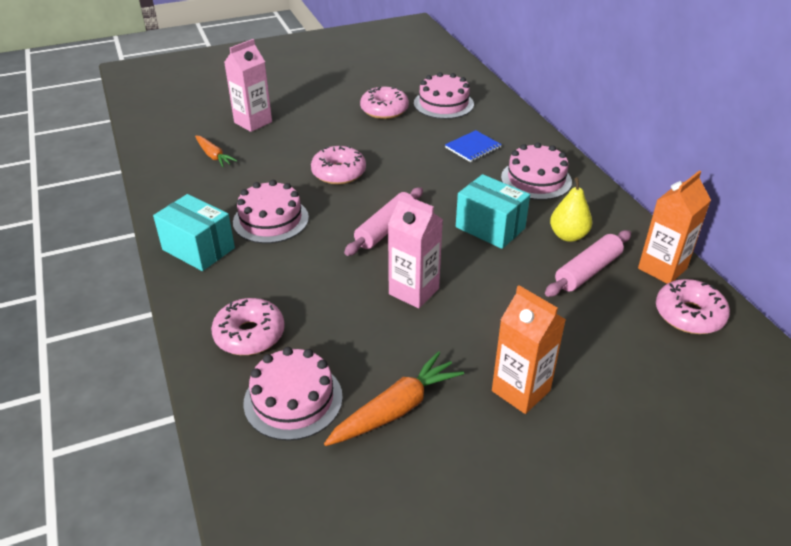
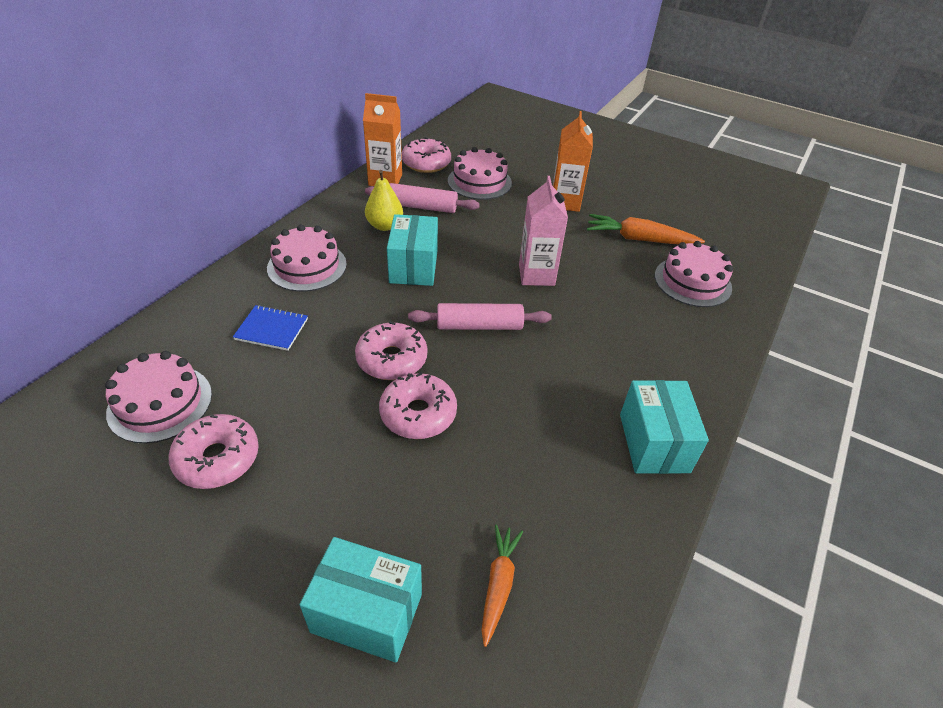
camera: 130 degrees left, 5 degrees up
pink donut [211,298,285,355] -> pink donut moved to [355,322,427,380]
pink carton [224,39,272,132] -> turquoise box [300,537,422,662]
pink cake [233,180,309,243] -> pink cake moved to [448,147,512,200]

